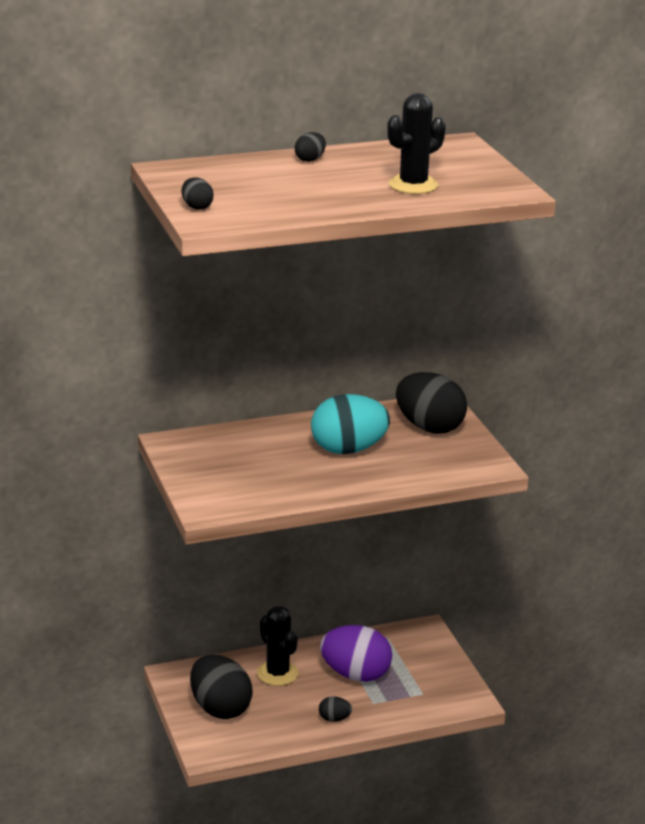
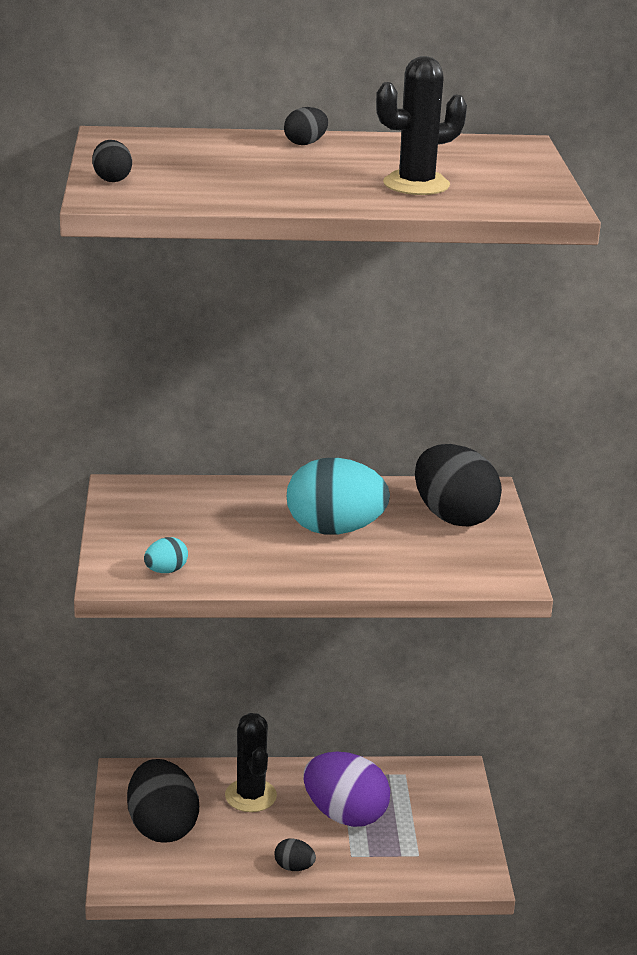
camera: 15 degrees right, 0 degrees up
none -> turquoise egg [144,537,188,573]

